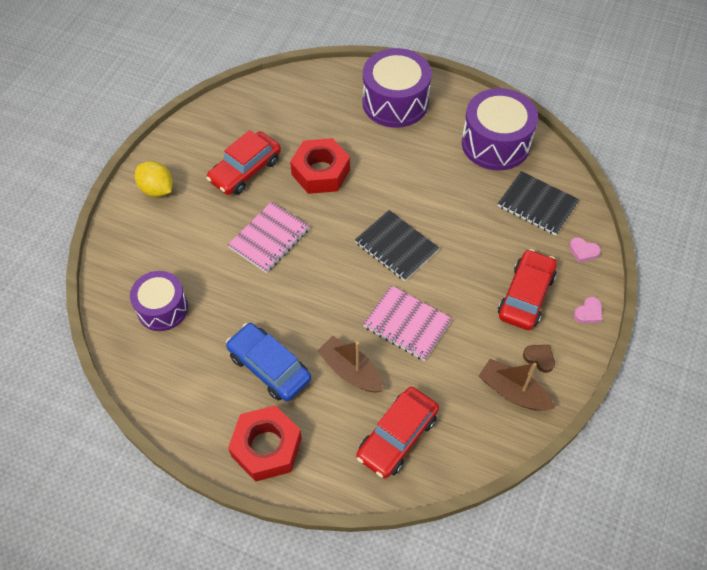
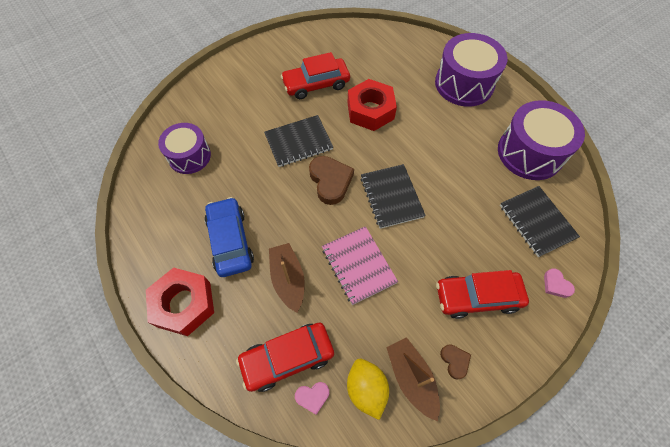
camera: 30 degrees right, 5 degrees up
yellow lemon [135,161,173,197] -> yellow lemon moved to [347,359,389,420]
pink notebook [228,202,310,273] -> black notebook [264,115,333,167]
red car [498,249,557,330] -> red car turned 150 degrees counterclockwise [436,270,529,319]
pink heart [573,297,603,324] -> pink heart moved to [295,382,329,415]
none -> brown heart [309,156,354,205]

